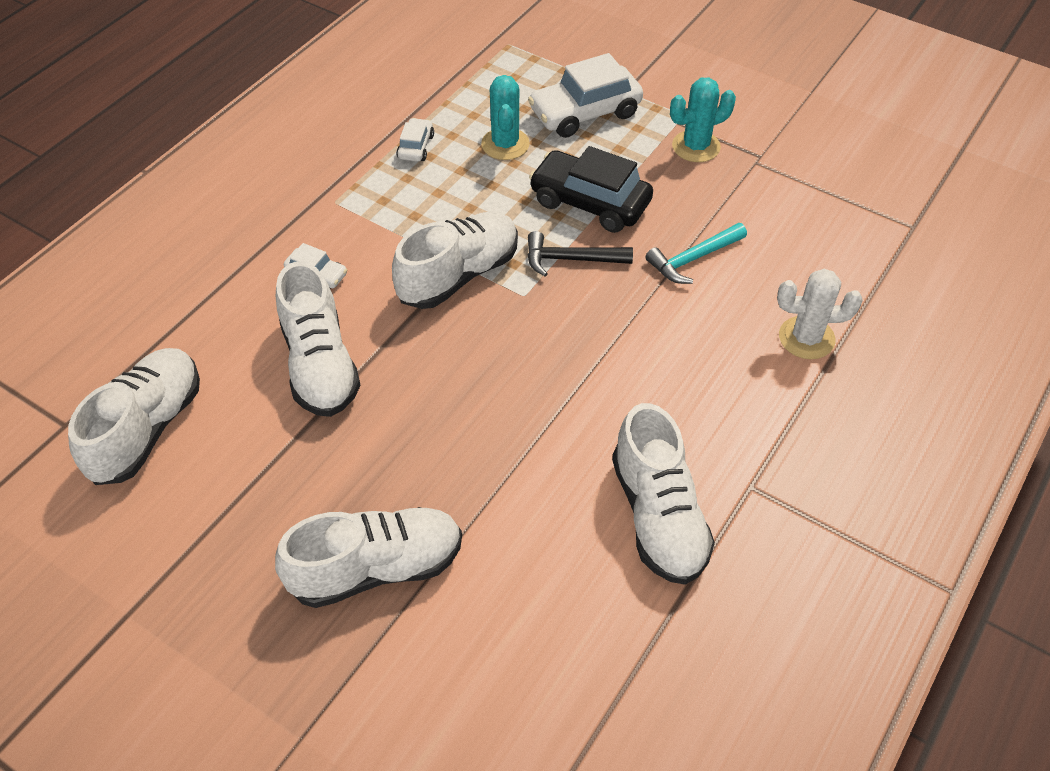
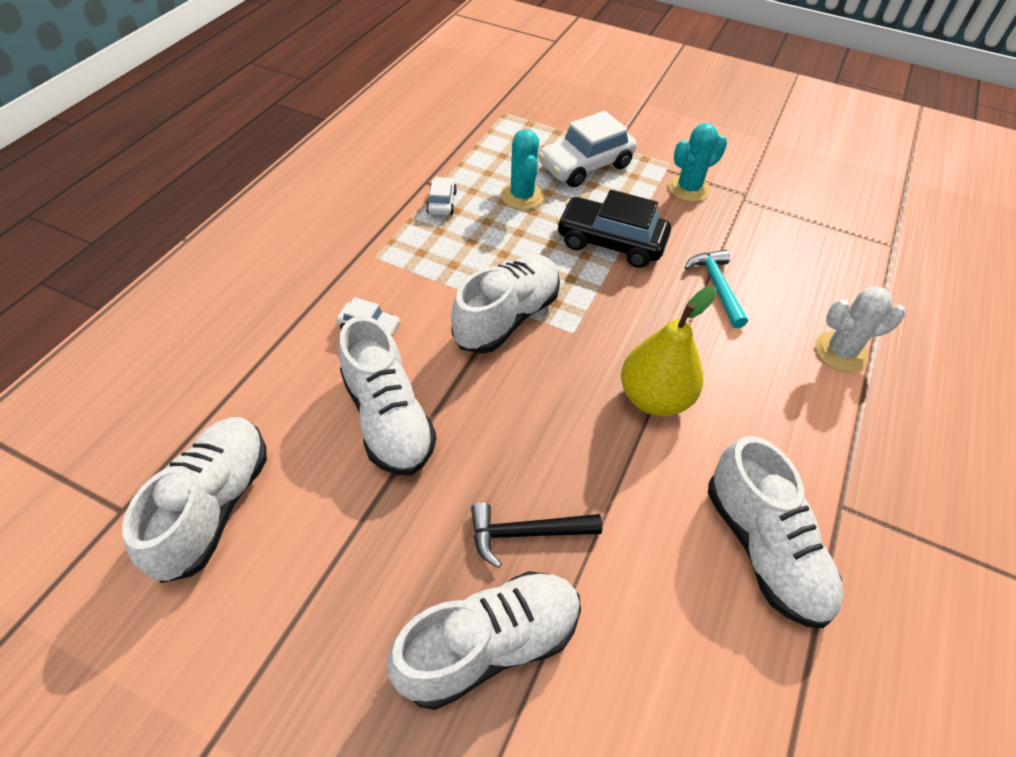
camera: 10 degrees left, 0 degrees up
black hammer [527,231,633,276] -> black hammer moved to [471,503,602,568]
turquoise hammer [645,223,747,284] -> turquoise hammer turned 120 degrees clockwise [684,249,748,328]
none -> yellow pear [621,286,716,416]

